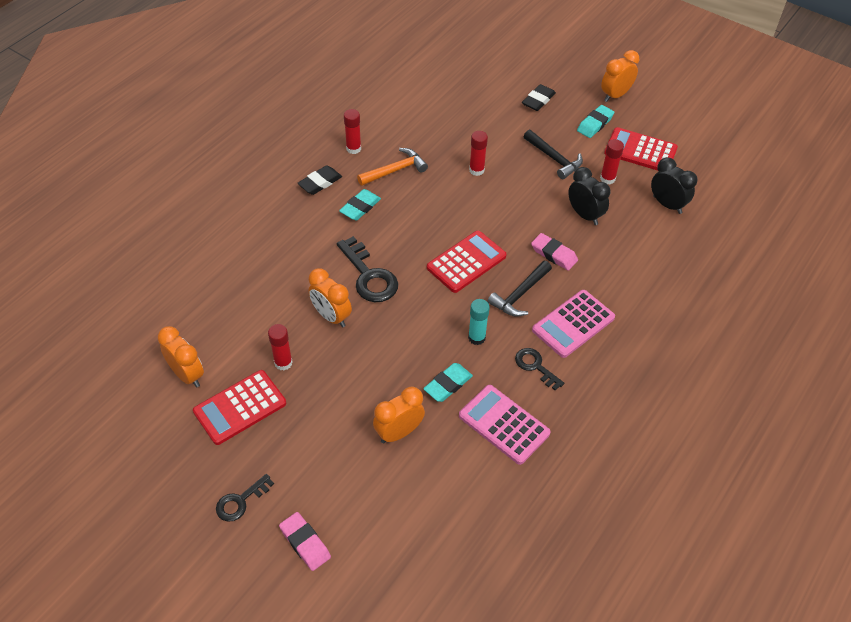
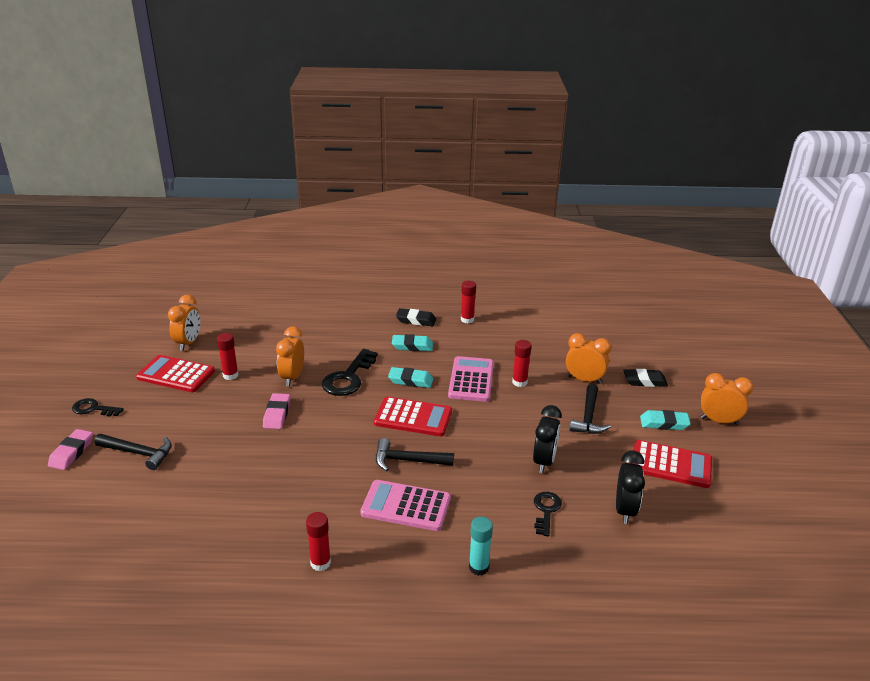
camera: 55 degrees right, 20 degrees down
orange hammer [357,148,428,186] -> none
orange clock [373,387,425,443] -> orange clock moved to [566,333,611,384]
turquoise eraser [423,363,473,402] -> turquoise eraser moved to [388,367,433,388]
pink calculator [459,385,551,465] -> pink calculator moved to [448,356,494,402]
turquoise glue stick [468,299,490,345] -> turquoise glue stick moved to [469,517,493,576]
black key [515,348,564,391] -> black key moved to [534,492,562,536]
pink eraser [531,233,578,271] -> pink eraser moved to [263,393,290,429]
red glue stick [600,139,624,184] -> red glue stick moved to [306,512,331,571]
red calculator [604,127,678,171] -> red calculator turned 120 degrees clockwise [631,440,712,488]
none -> black hammer [94,434,172,470]

